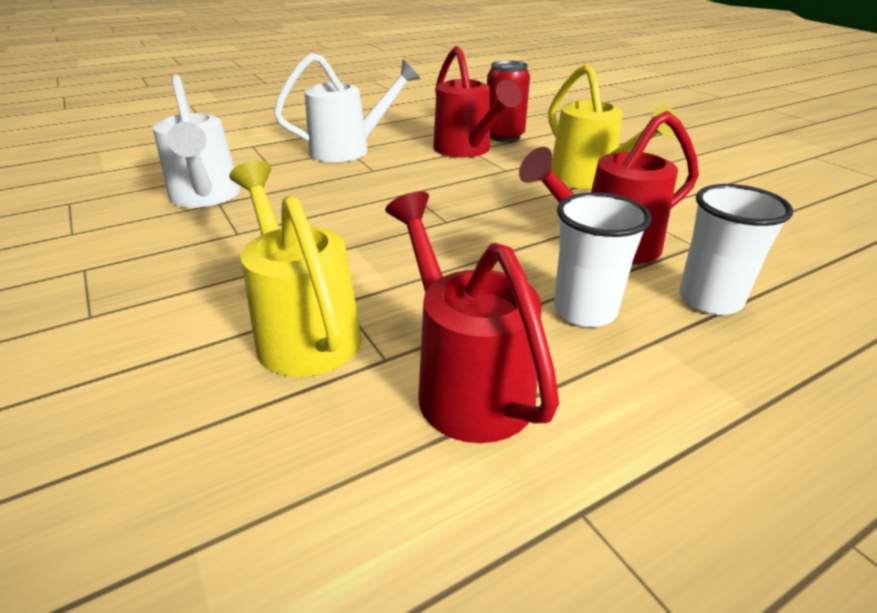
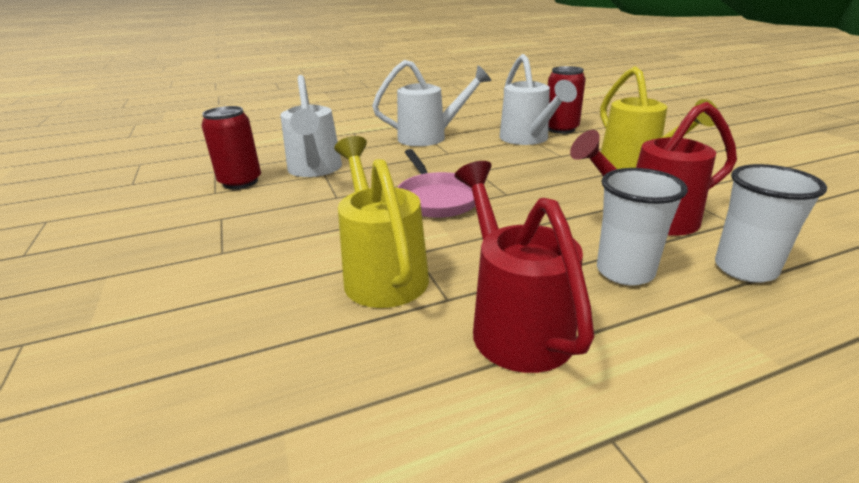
camera: 10 degrees right, 5 degrees down
red watering can [433,46,522,157] -> white watering can [500,54,577,145]
none -> red can [202,106,261,189]
none -> pink pan [397,149,475,218]

